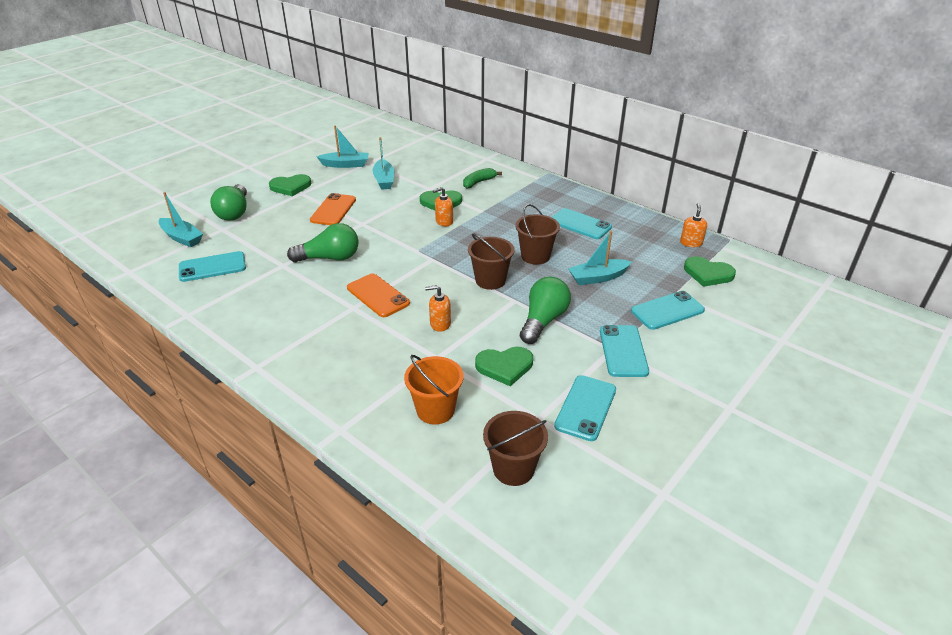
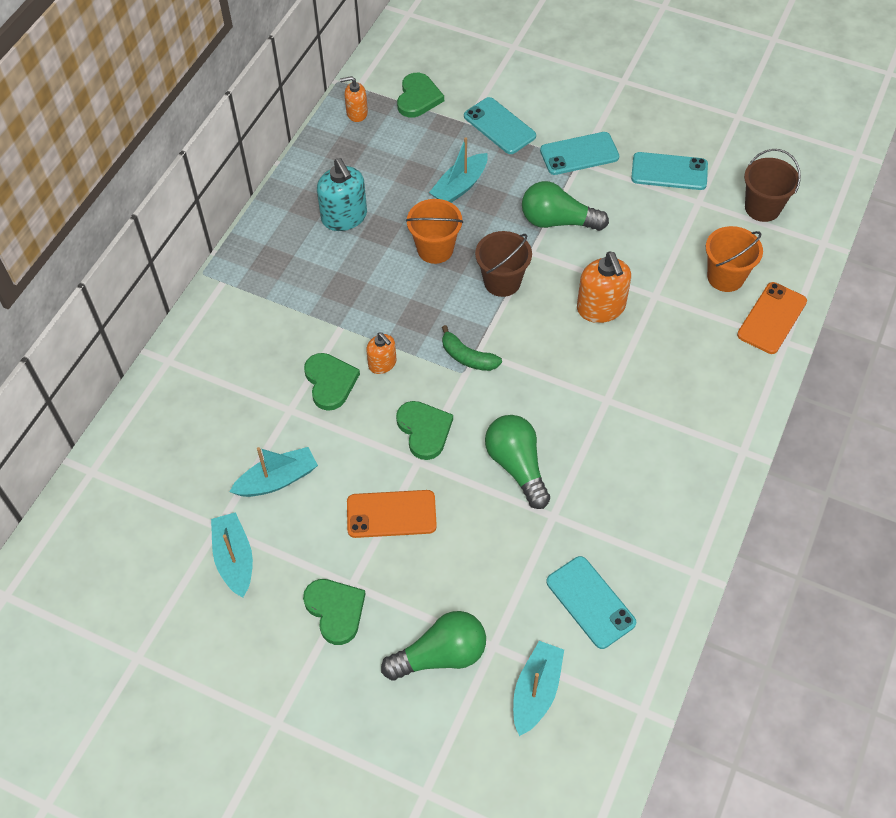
camera: 105 degrees left, 20 degrees up
orange phone [347,273,410,317] -> orange phone moved to [737,282,807,354]
orange soap dispenser [425,285,451,332] -> orange soap dispenser [577,252,631,323], size x1.69
green banana [463,168,502,189] -> green banana moved to [442,325,502,371]
green heart [475,347,533,386] -> green heart moved to [396,401,453,460]
brown bucket [515,204,560,265] -> orange bucket [406,199,463,264]
turquoise phone [552,208,612,239] -> turquoise soap dispenser [317,158,367,231]
turquoise boat [568,231,632,285] -> turquoise boat turned 75 degrees clockwise [429,137,488,203]

